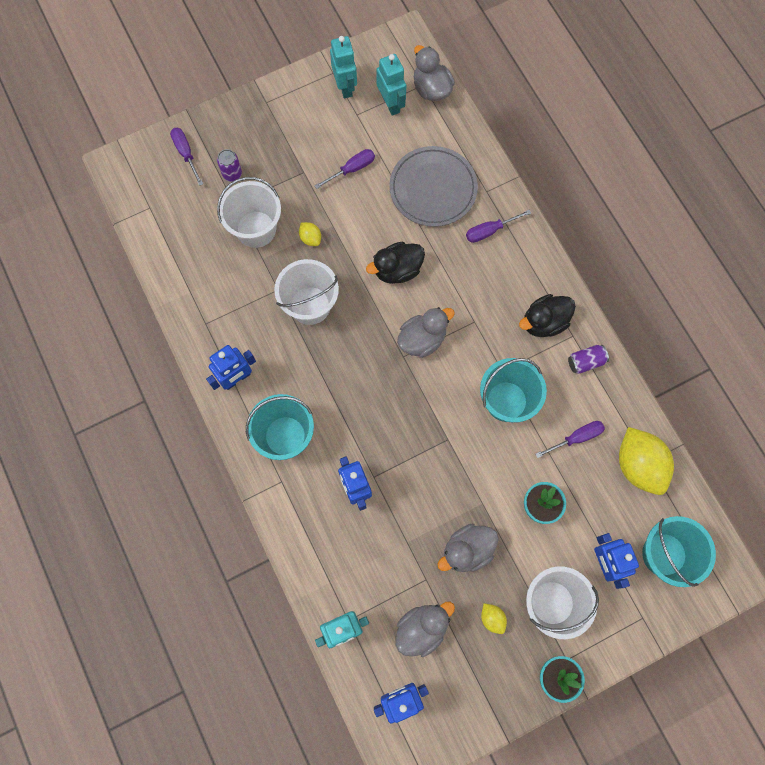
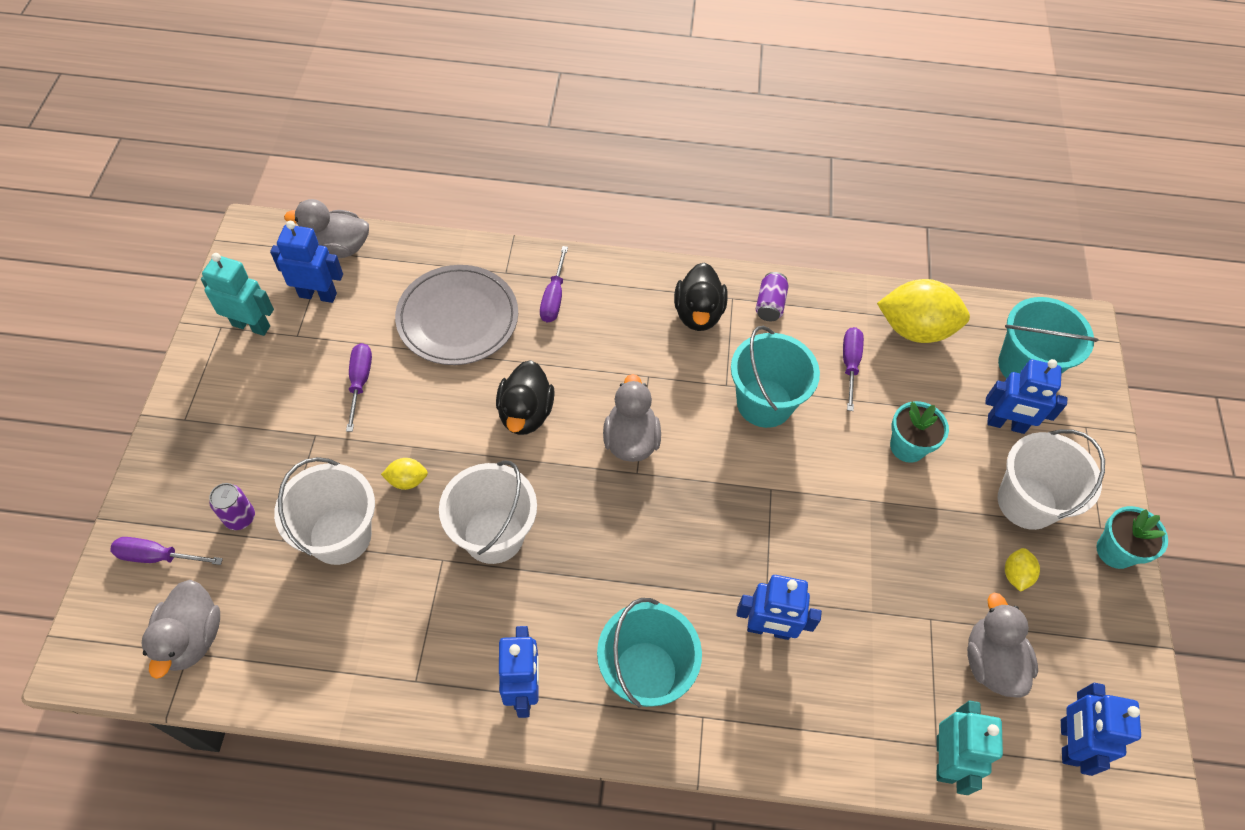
camera: 60 degrees left, 15 degrees down
turquoise robot [376,54,406,116] -> blue robot [270,221,343,303]
grey duck [437,523,499,572] -> grey duck moved to [141,580,220,679]
yellow lemon [481,603,507,634] -> yellow lemon turned 75 degrees counterclockwise [1005,548,1040,592]

